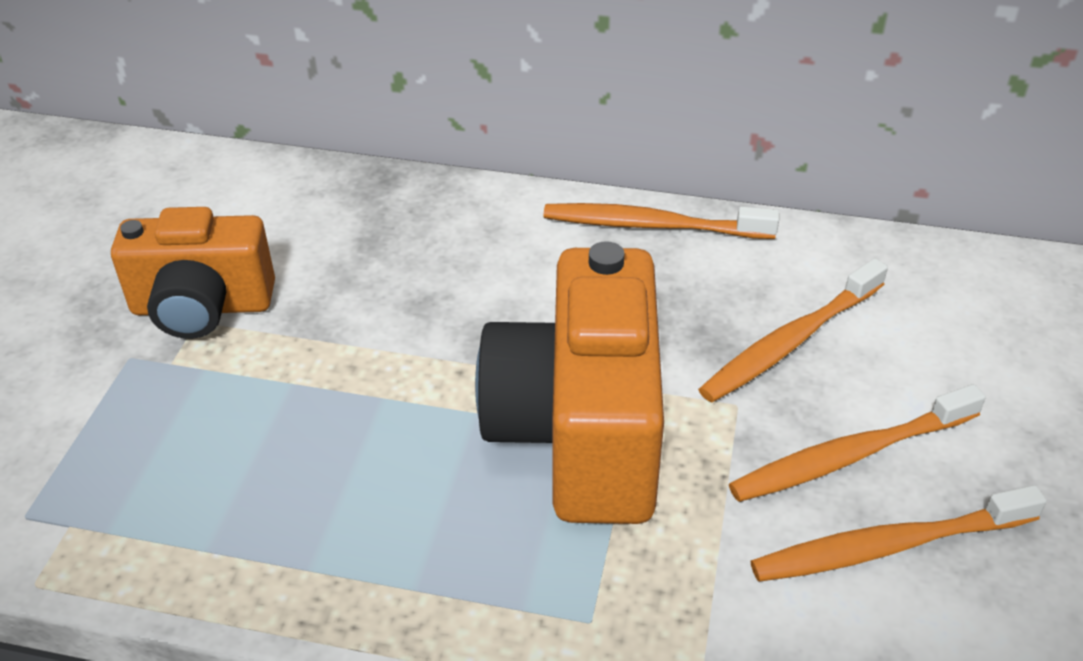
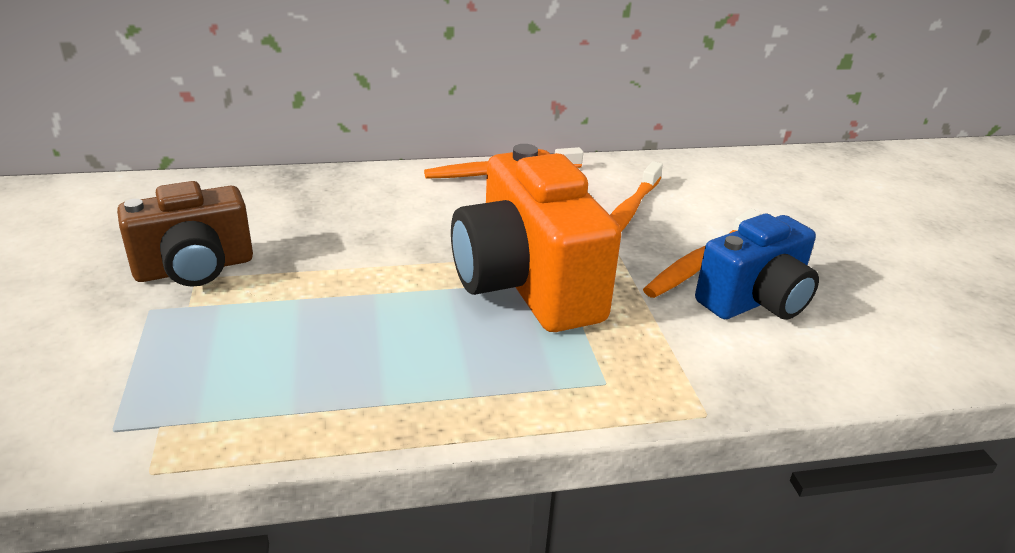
camera: 25 degrees left, 10 degrees down
orange camera [111,207,275,339] -> brown camera [117,181,253,287]
orange toothbrush [751,485,1047,582] -> blue camera [695,214,819,320]

